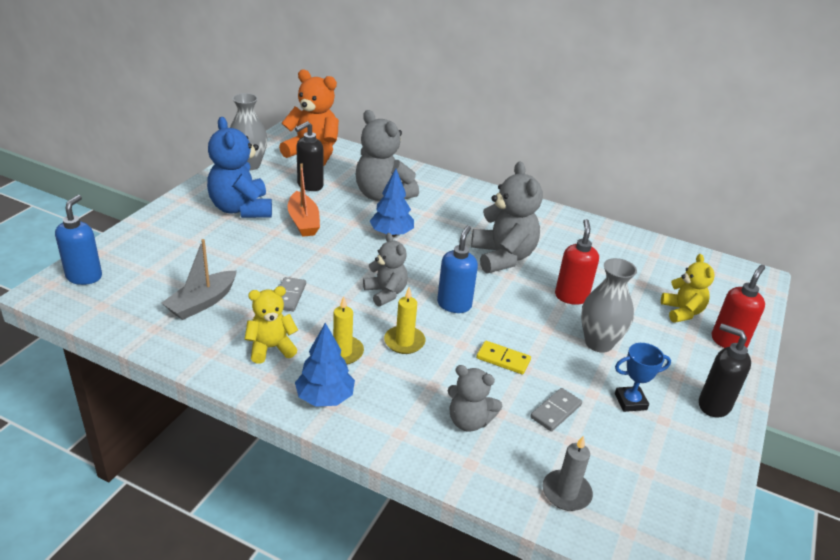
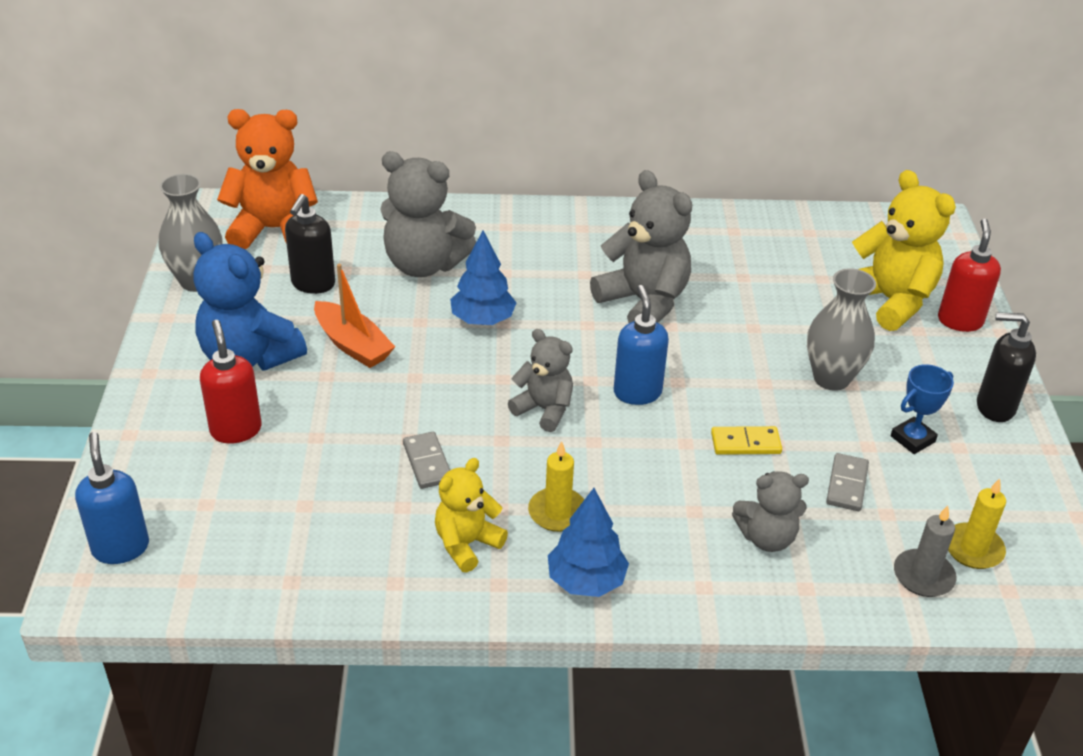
camera: 25 degrees left, 5 degrees up
grey boat [162,239,237,320] -> none
yellow candle [384,287,426,354] -> yellow candle moved to [948,478,1006,569]
red soap dispenser [555,219,599,305] -> red soap dispenser moved to [200,320,262,444]
yellow teddy bear [661,254,715,323] -> yellow teddy bear [852,170,956,331], size x1.67

